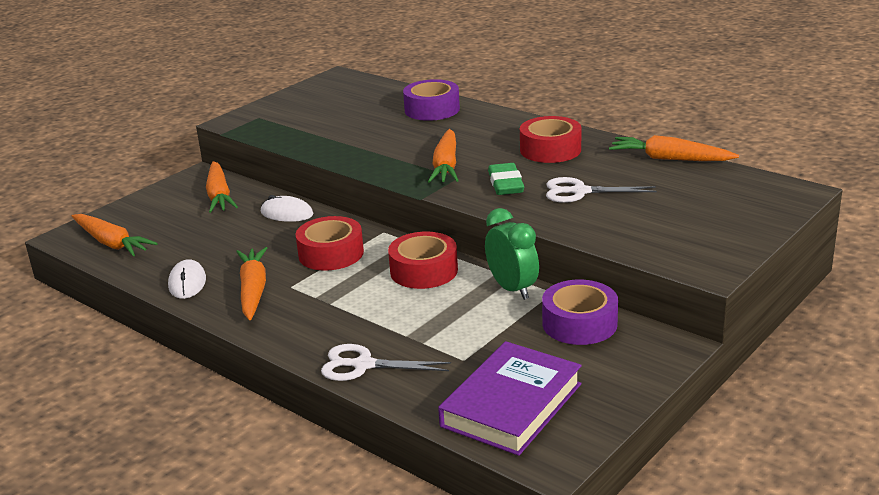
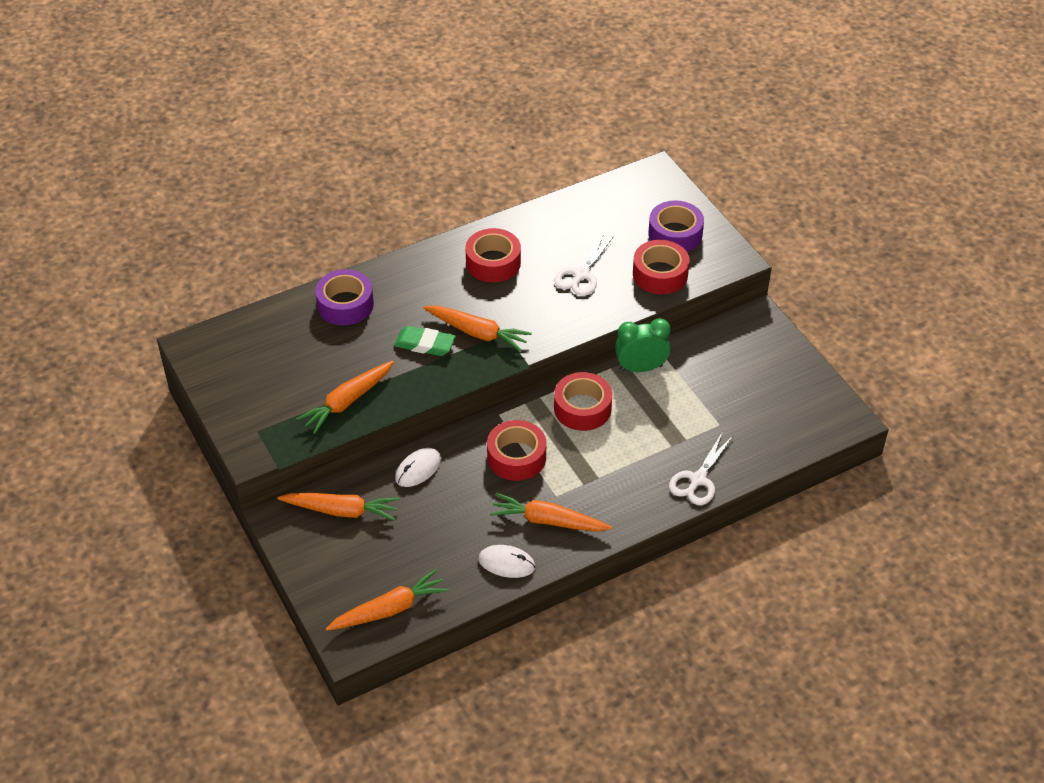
camera: 70 degrees left, 20 degrees up
purple book [438,341,582,456] -> none
green eraser [488,163,524,195] -> green eraser moved to [394,326,455,356]
purple tape [542,280,618,345] -> purple tape moved to [648,201,704,252]
orange carrot [609,135,739,161] -> orange carrot moved to [296,361,394,434]
none -> red tape [633,240,690,294]

